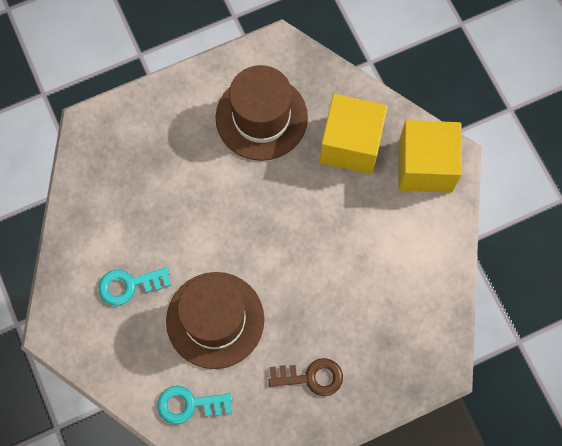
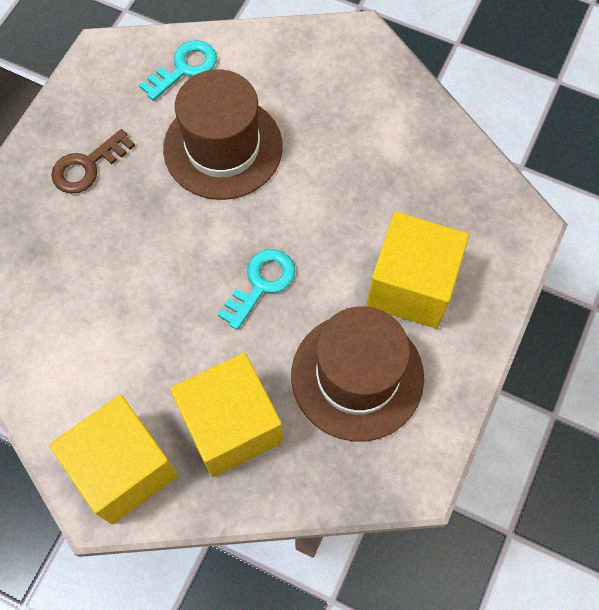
camera: 140 degrees right, 5 degrees down
turquoise key [99,267,171,305] -> turquoise key moved to [218,249,295,330]
none -> yellow cube [367,212,469,329]

